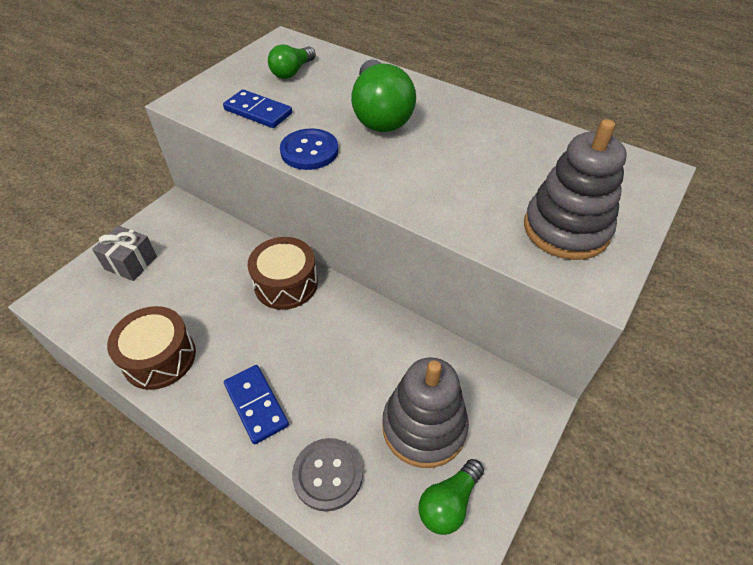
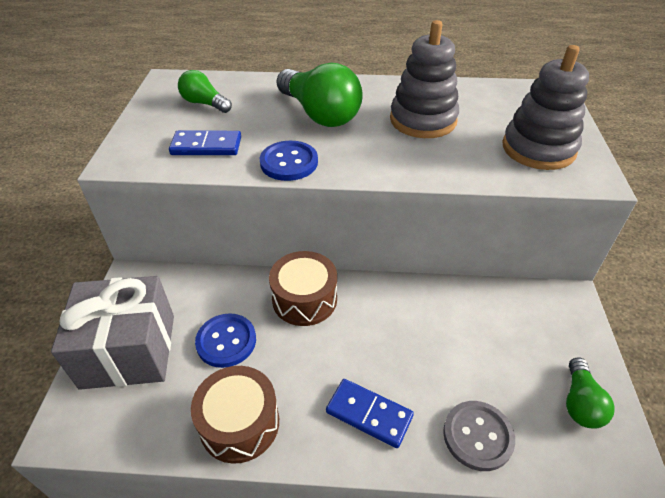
camera: 30 degrees left, 5 degrees down
grey gift [92,225,157,281] -> grey gift [51,276,174,390], size x1.90
green light bulb [268,44,316,79] -> green light bulb turned 120 degrees clockwise [178,70,232,113]
grey stacking toy [382,357,469,468] -> grey stacking toy moved to [390,20,459,138]
none -> blue button [195,313,256,368]

